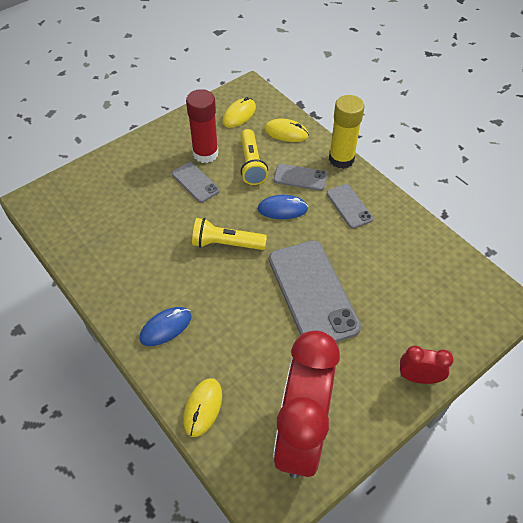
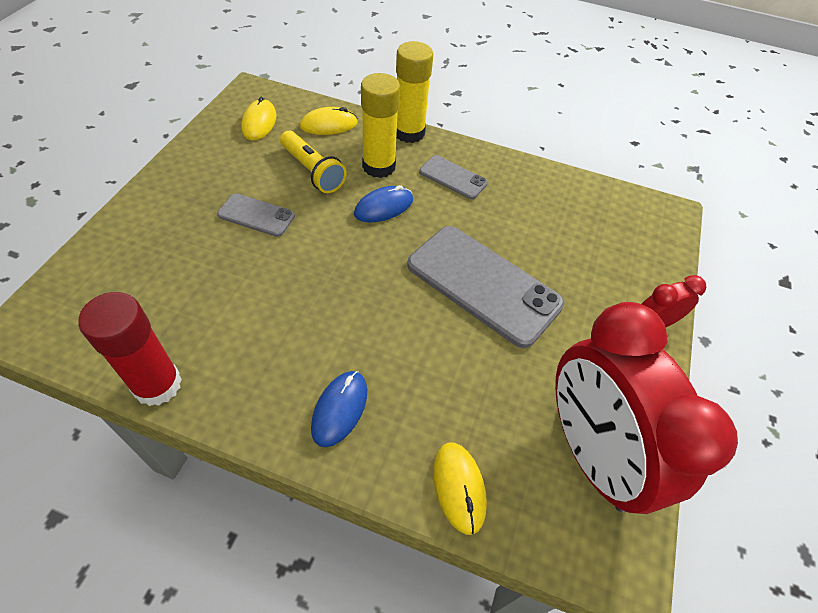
camera: 35 degrees left, 0 degrees up
red glue stick [186,89,219,163] -> red glue stick moved to [78,292,182,406]
yellow flashlight [192,218,267,250] -> none
grey phone [274,164,327,191] -> yellow glue stick [361,73,400,178]

